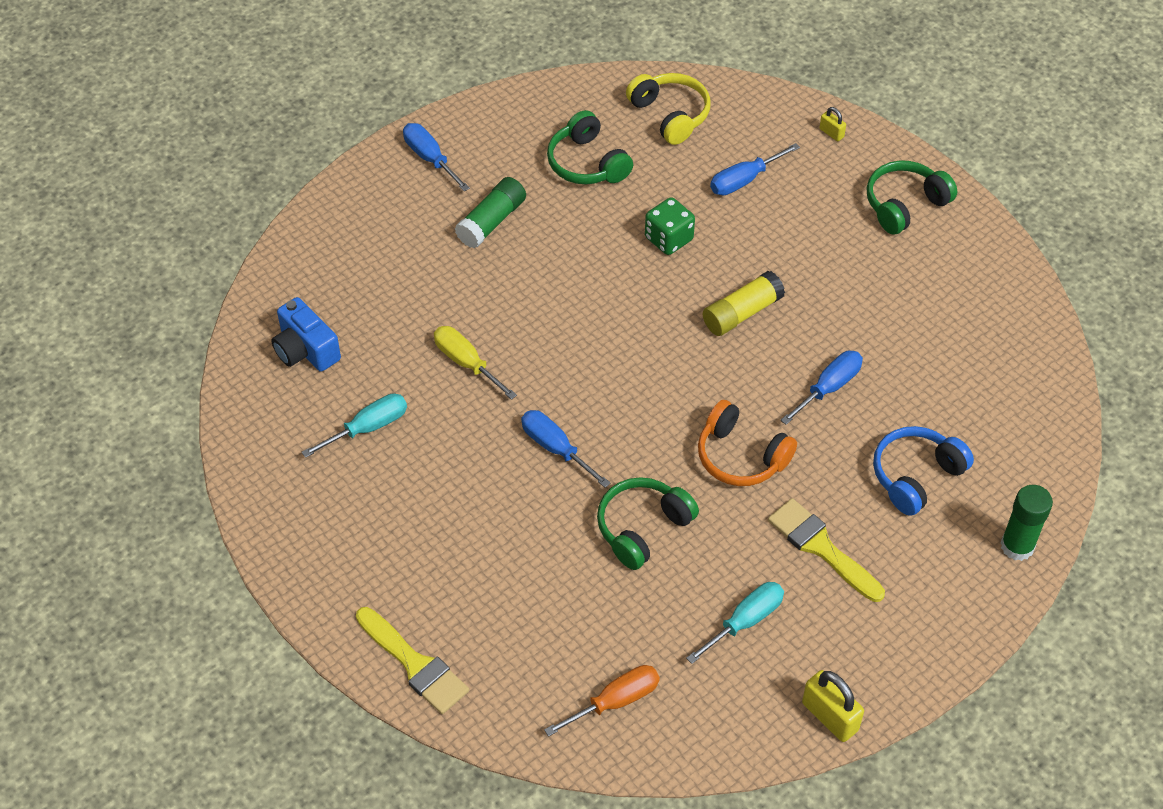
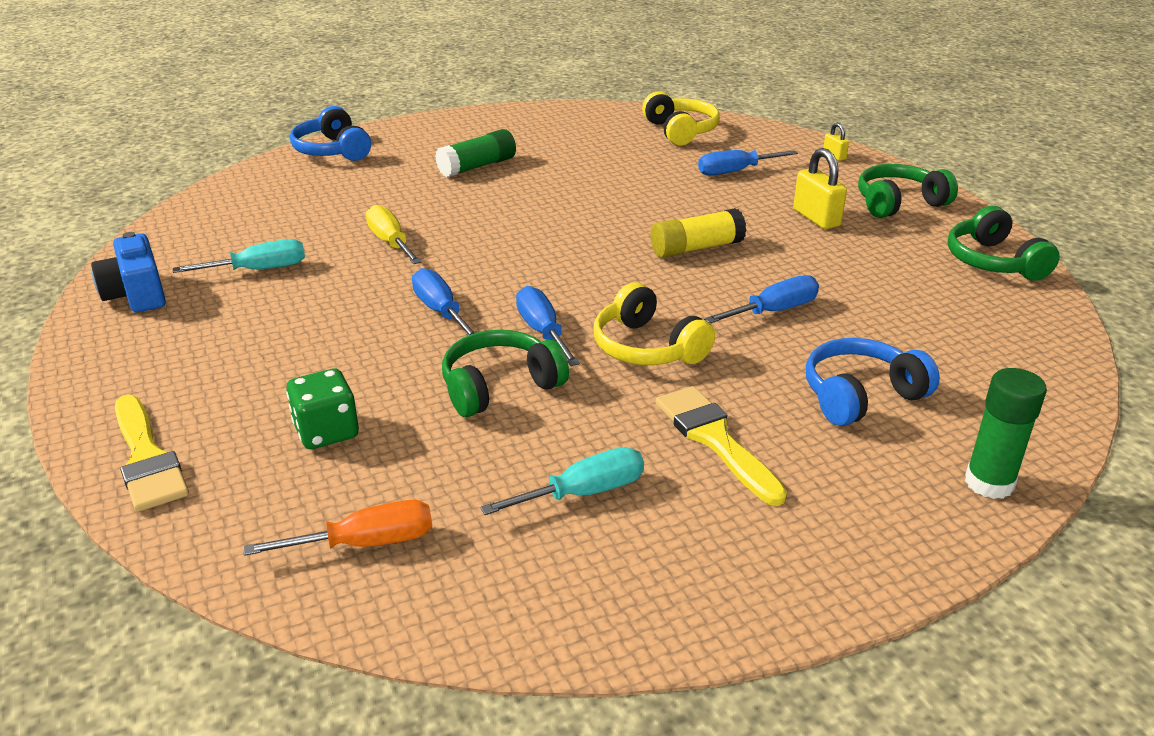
camera: 15 degrees right, 20 degrees down
blue camera [271,297,341,372] -> blue camera moved to [91,232,166,312]
blue screwdriver [403,123,470,192] -> blue screwdriver moved to [516,286,580,366]
green headphones [547,110,633,184] -> green headphones moved to [948,206,1060,281]
green dice [645,197,695,255] -> green dice moved to [286,369,359,449]
orange headphones [698,400,797,486] -> yellow headphones [593,282,715,365]
yellow padlock [802,670,864,742] -> yellow padlock moved to [793,148,847,229]
none -> blue headphones [290,106,371,161]

